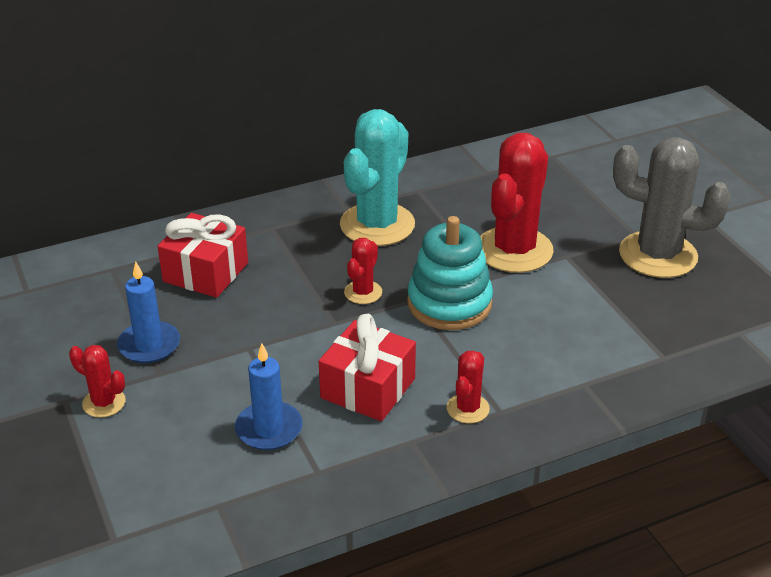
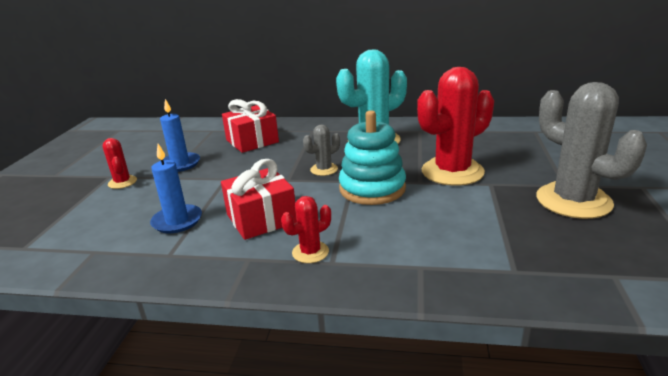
camera: 35 degrees right, 10 degrees down
red cactus [344,238,382,304] -> grey cactus [303,124,340,176]

